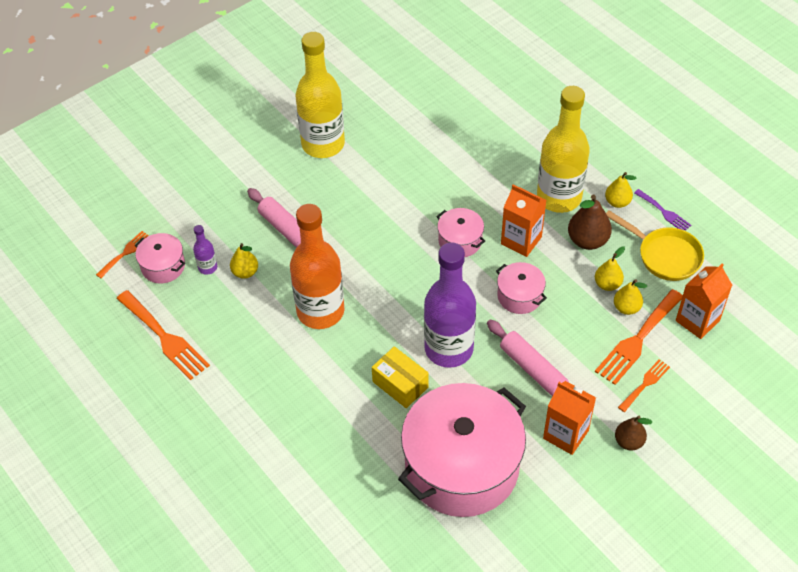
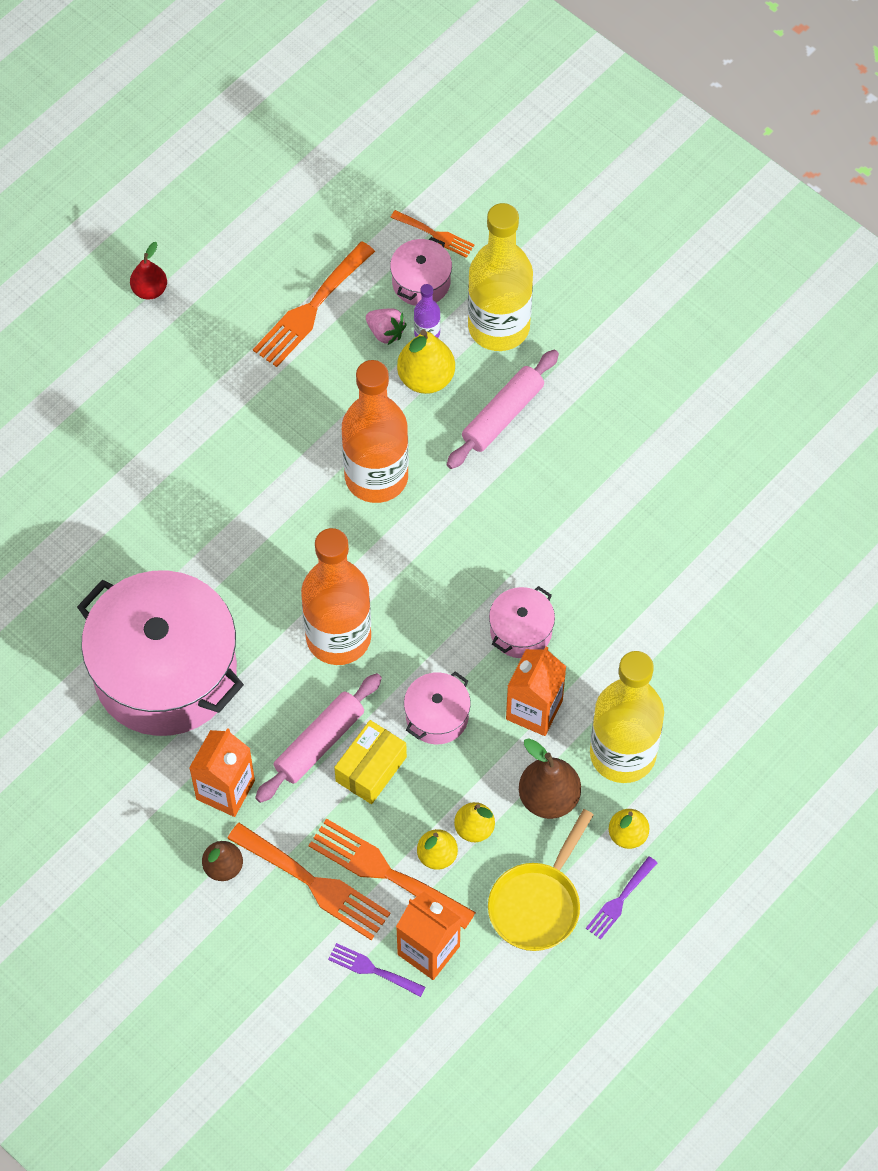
camera: 80 degrees right, 10 degrees up
yellow pear [230,243,258,279] -> yellow pear [397,329,455,394], size x1.54
yellow bottle [296,32,345,158] -> yellow bottle moved to [468,203,533,351]
yellow box [372,346,429,408] -> yellow box moved to [334,720,407,804]
purple bottle [424,243,476,368] -> orange bottle [301,528,371,665]
orange fork [618,359,670,412] -> orange fork [227,823,391,940], size x1.82
none -> red pear [130,242,167,300]
none -> purple fork [328,943,425,997]
none -> pink strawberry [366,308,406,345]

